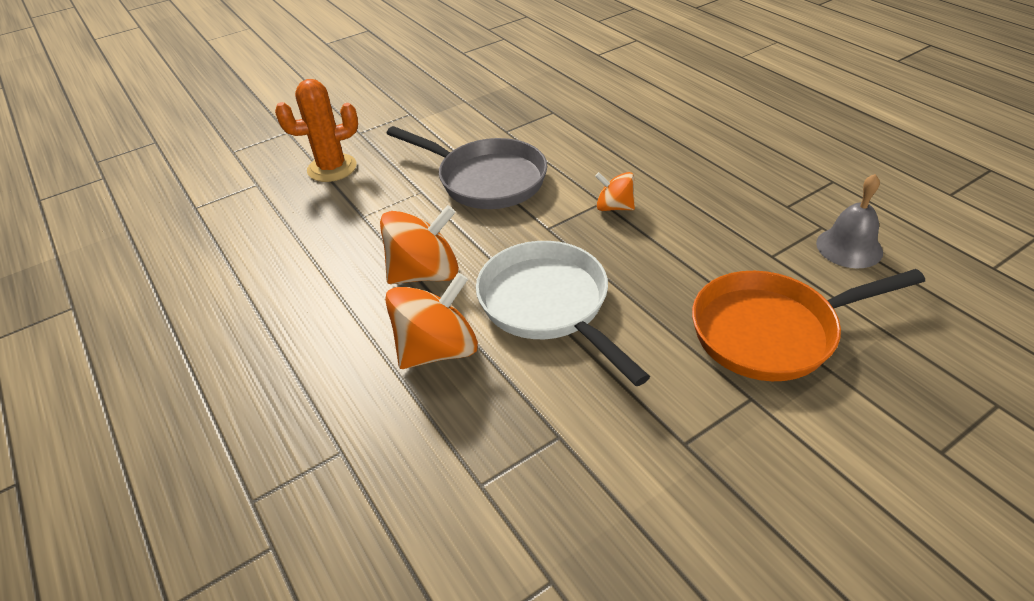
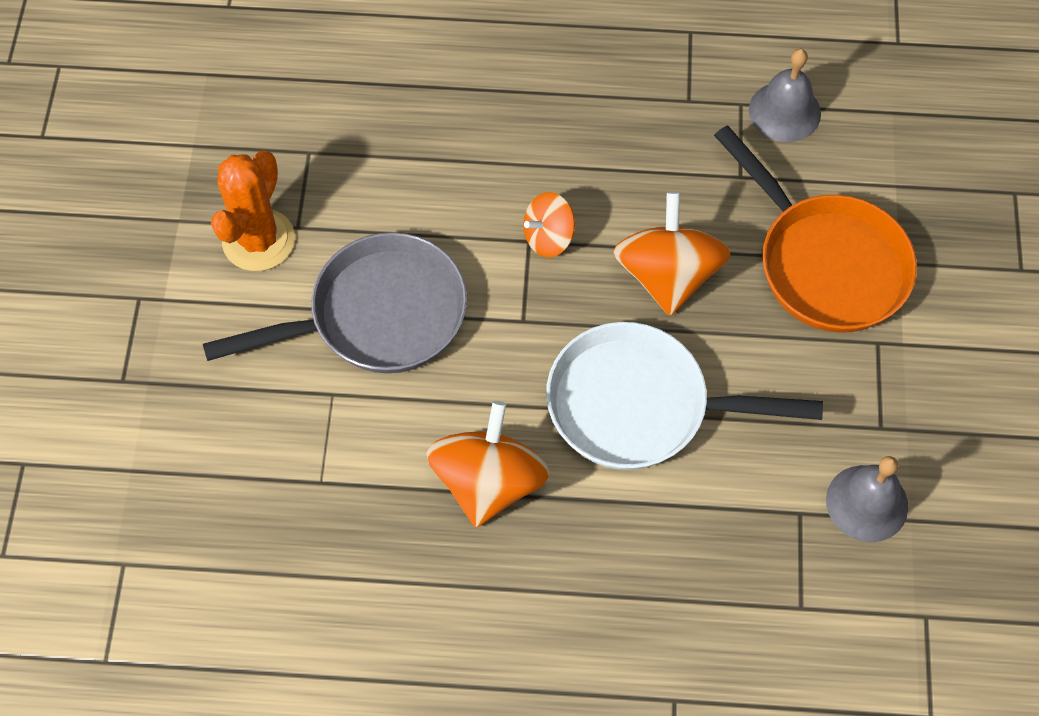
camera: 55 degrees left, 20 degrees up
orange cactus [275,79,358,182] -> orange cactus moved to [211,150,295,271]
orange spinning top [385,273,478,369] -> orange spinning top moved to [613,192,730,316]
orange pan [692,269,925,381] -> orange pan turned 60 degrees counterclockwise [714,125,917,333]
none -> grey bell [826,456,908,542]

